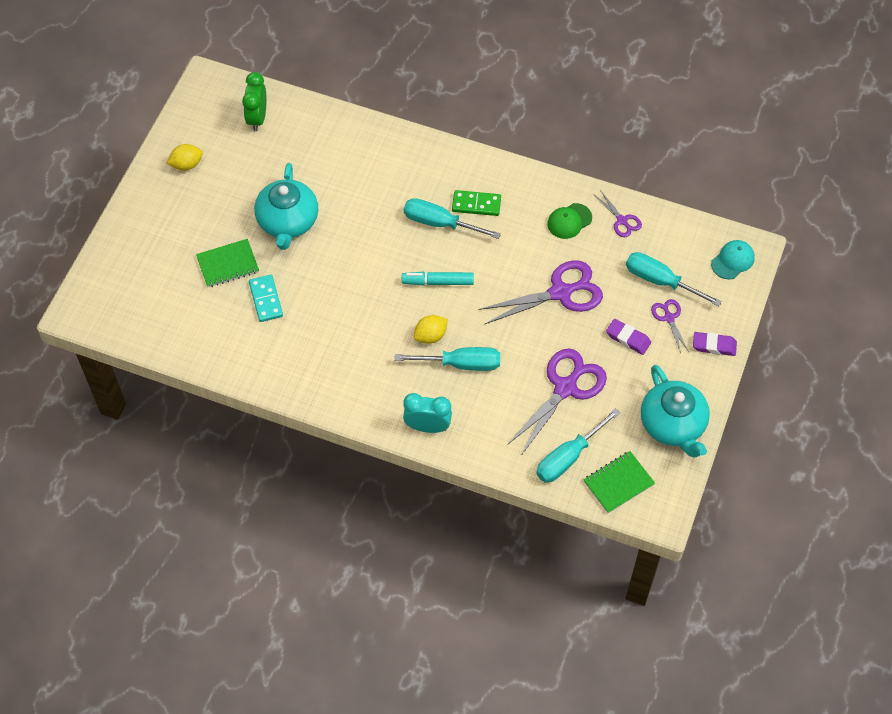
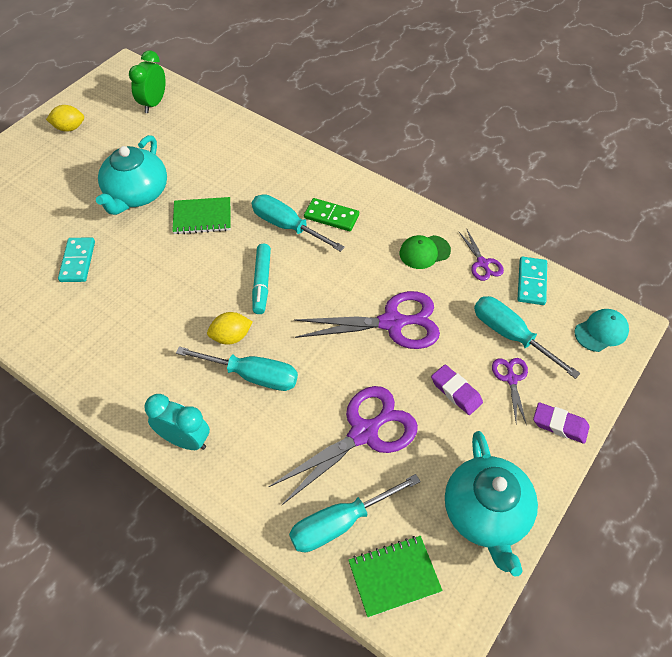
camera: 15 degrees right, 5 degrees down
green notebook [196,239,259,287] -> green notebook moved to [172,197,231,235]
turquoise marker [402,272,474,286] -> turquoise marker turned 105 degrees counterclockwise [252,244,271,314]
none -> turquoise domino [518,257,547,305]

